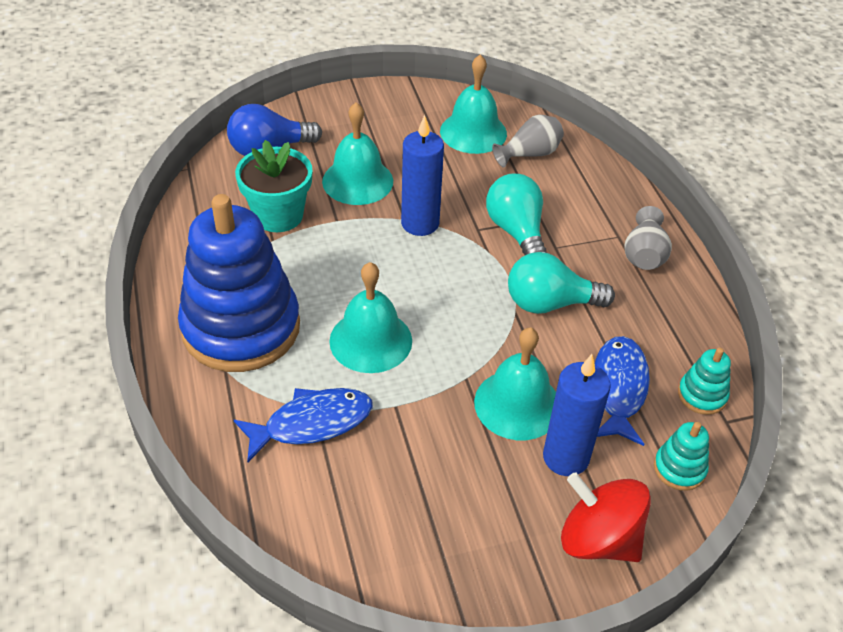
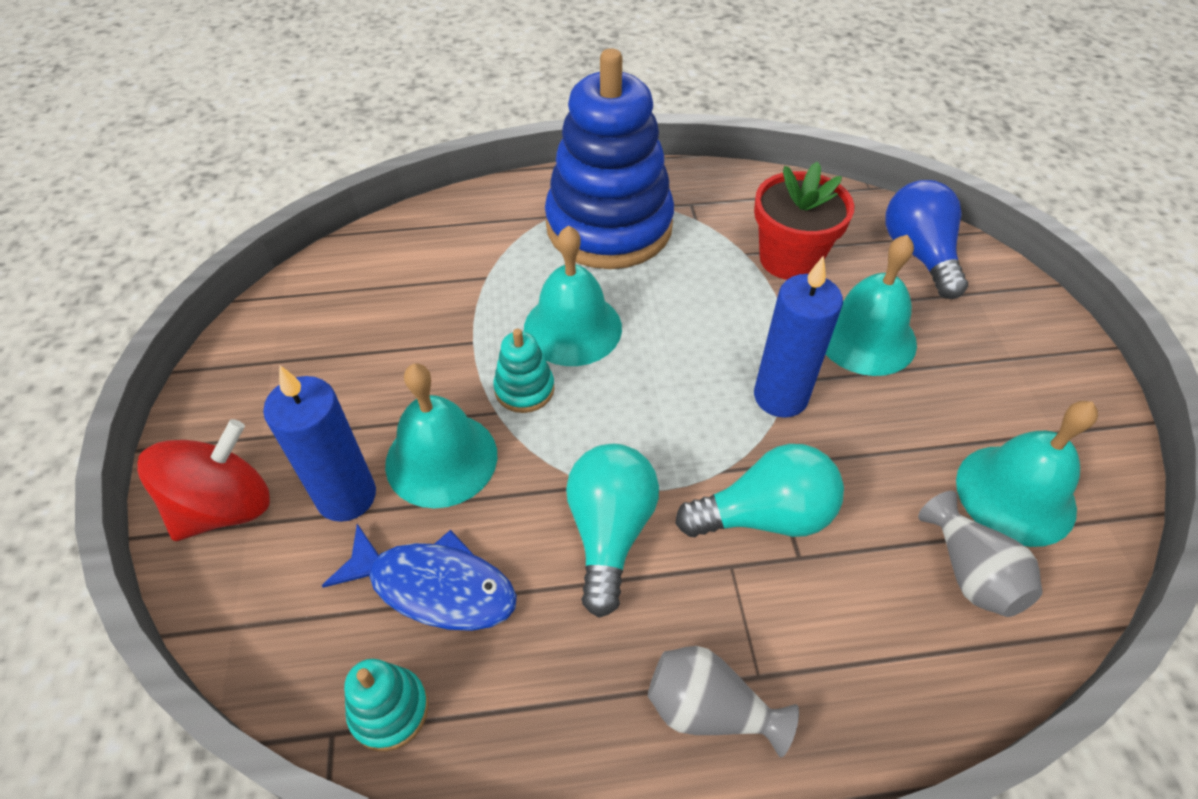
camera: 100 degrees right, 5 degrees up
blue fish [234,388,373,462] -> none
turquoise flower pot [235,140,312,232] -> red flower pot [754,161,855,280]
turquoise stacking toy [654,422,709,491] -> turquoise stacking toy moved to [493,329,555,413]

